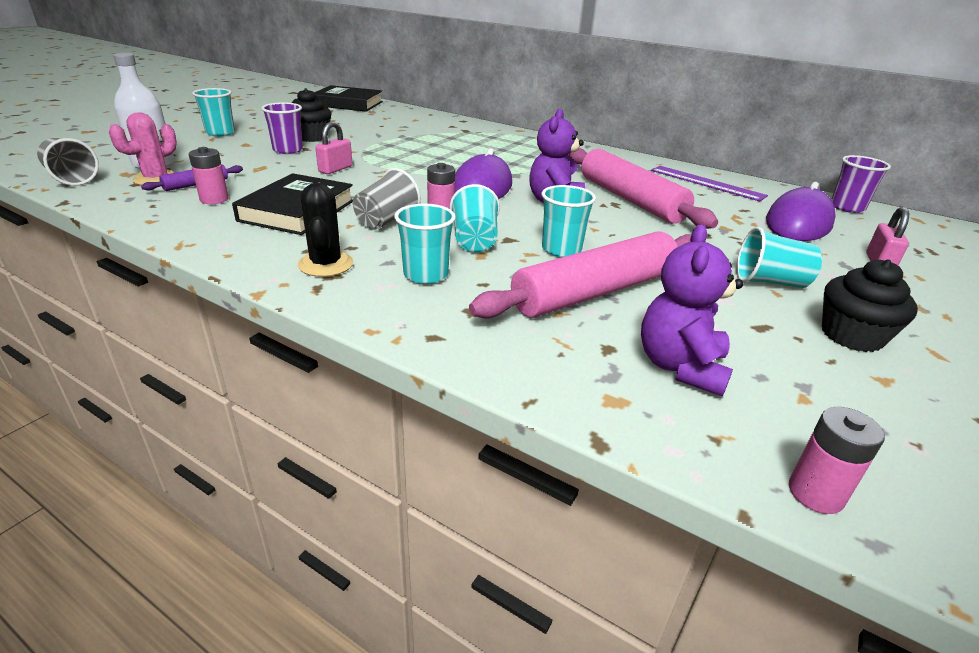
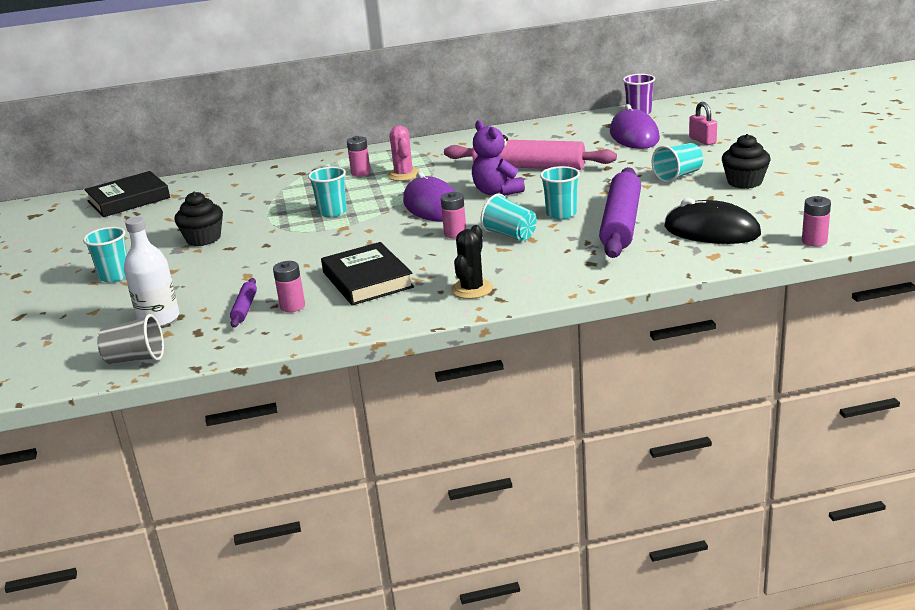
camera: 40 degrees left, 5 degrees down
pink cactus [109,112,177,185] -> pink cactus moved to [387,125,420,181]
purple cup [261,102,303,154] -> none
black cactus [298,180,353,277] -> black cactus turned 75 degrees clockwise [451,225,493,299]
pink padlock [315,121,353,174] -> none
grey cup [353,168,421,230] -> none
turquoise cup [394,204,456,284] -> turquoise cup moved to [308,167,347,217]
pink rolling pin [469,232,691,319] -> purple rolling pin [599,167,641,258]
purple teddy bear [641,224,744,396] -> black mouse [664,198,761,244]
purple ruler [651,166,768,201] -> none
none -> pink battery [347,136,371,176]

